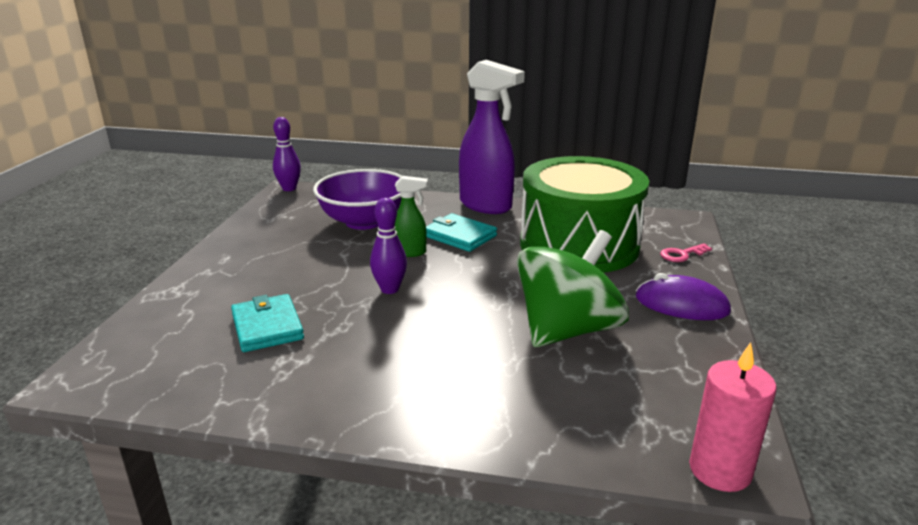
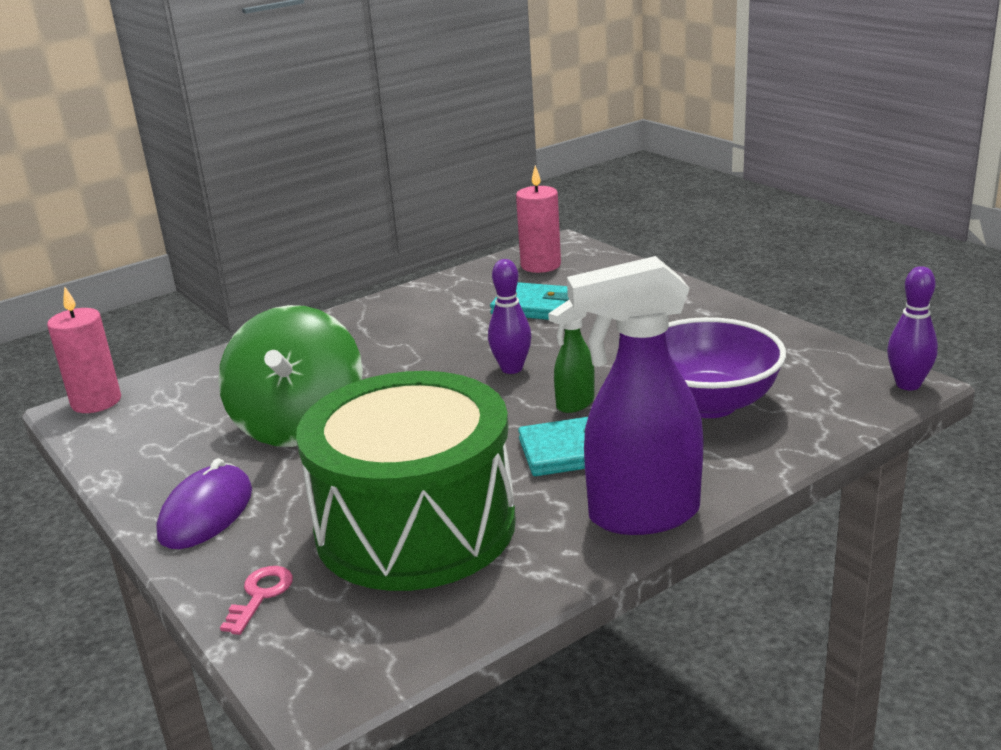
camera: 135 degrees right, 0 degrees up
purple mouse [636,273,731,320] -> purple mouse turned 45 degrees counterclockwise [156,458,252,549]
none -> pink candle [516,165,561,273]

